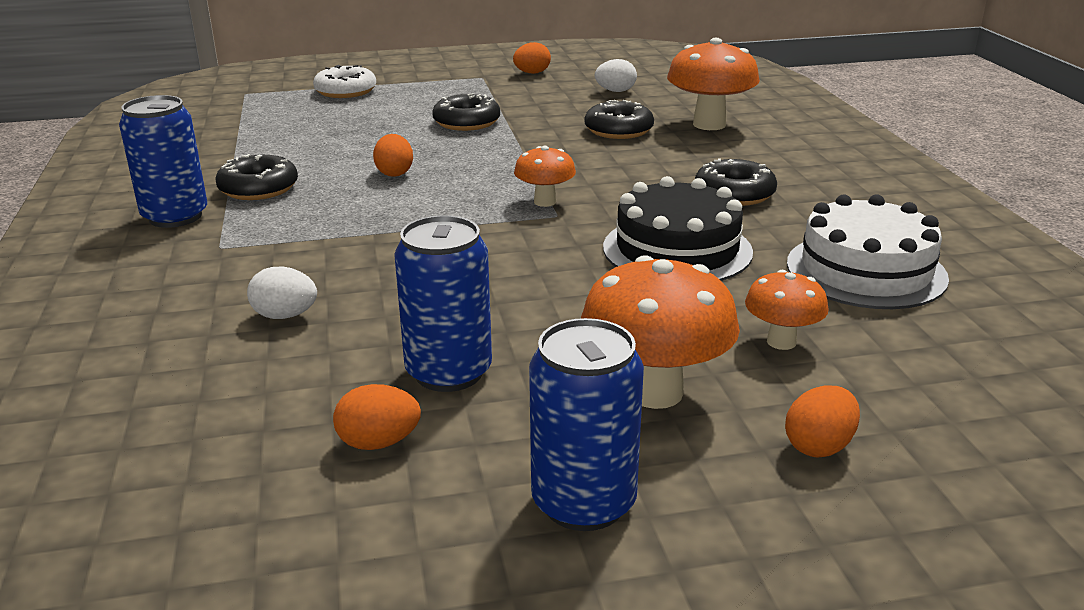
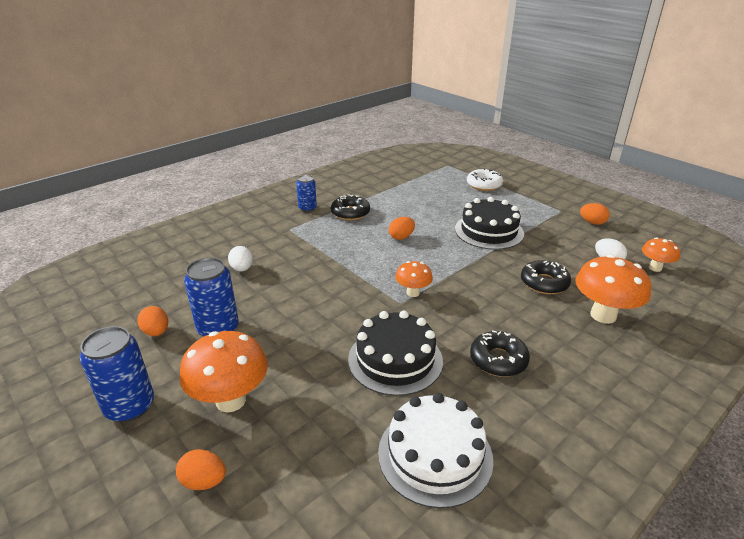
camera: 60 degrees right, 5 degrees up
blue can [119,95,207,228] -> blue can [296,175,317,212], size x0.62
black donut [432,93,500,131] -> black cake [455,197,524,250]
orange mushroom [745,270,829,350] -> orange mushroom moved to [642,237,680,272]

